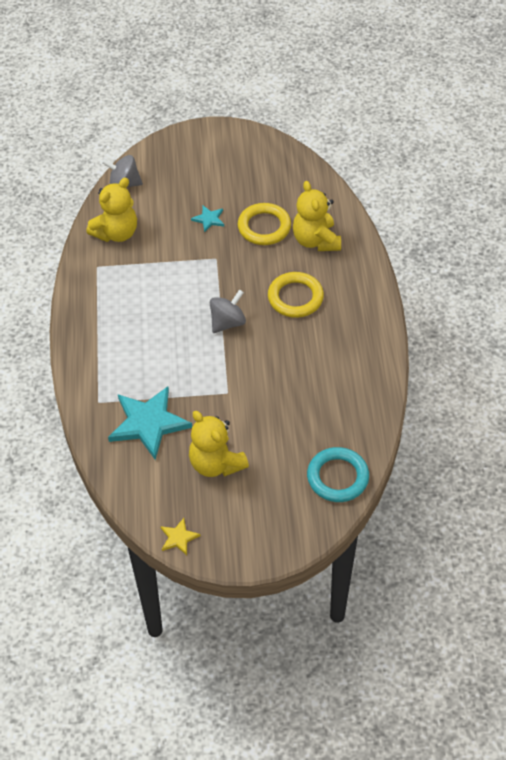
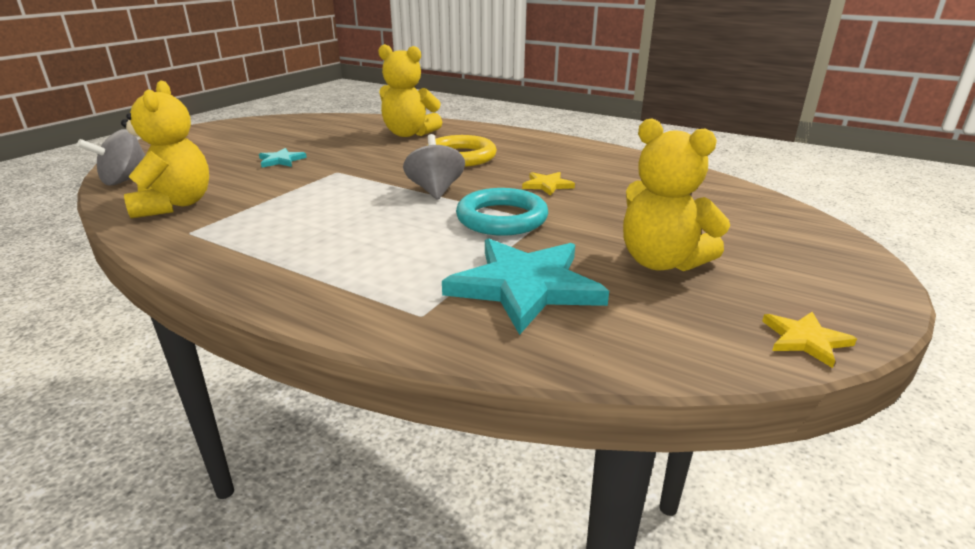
camera: 55 degrees left, 25 degrees down
yellow teddy bear [189,411,249,477] -> yellow teddy bear turned 45 degrees clockwise [623,118,730,271]
yellow ring [238,203,291,245] -> none
turquoise ring [307,447,369,502] -> turquoise ring moved to [456,188,548,236]
none -> yellow star [522,172,575,196]

